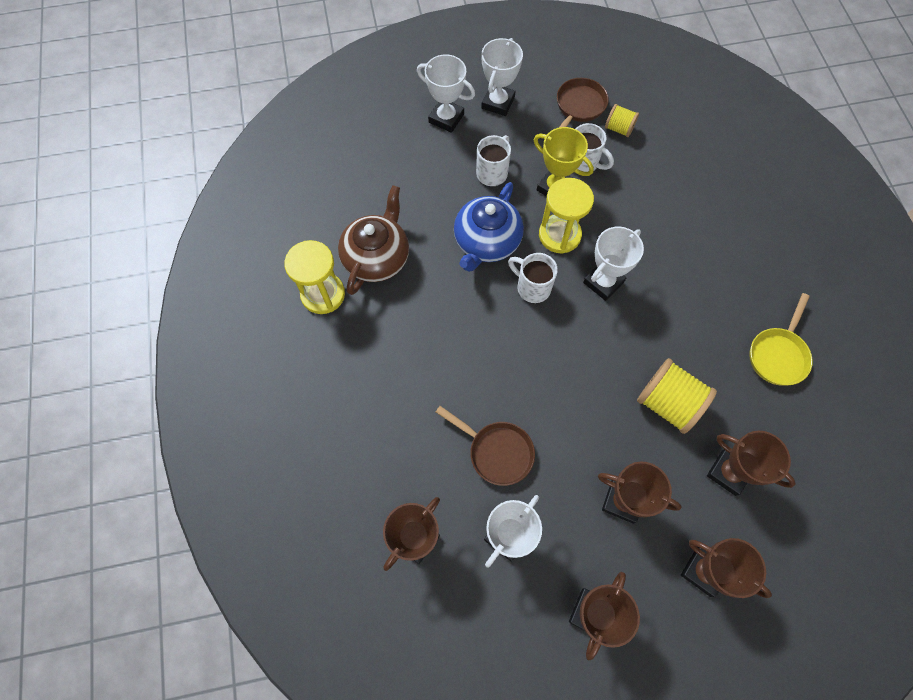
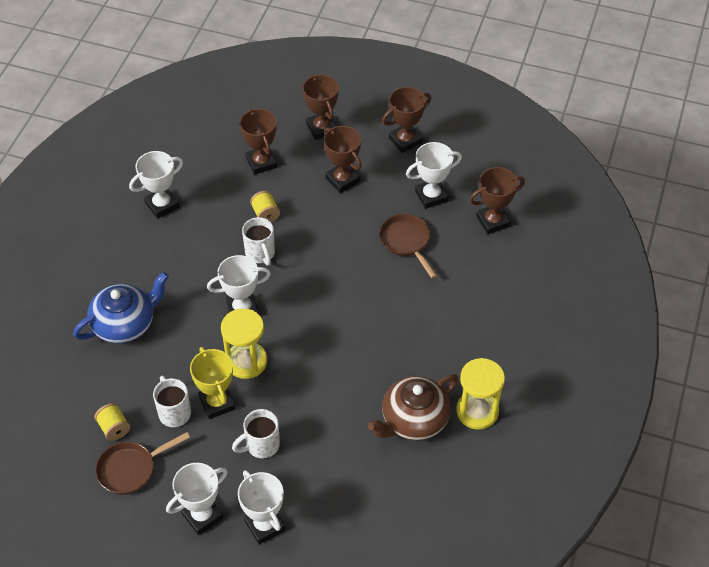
camera: 150 degrees left, 15 degrees down
blue teapot [454,182,524,272] -> blue teapot moved to [73,272,169,343]
white mug [508,253,558,303] -> white mug moved to [242,217,275,266]
yellow spool [637,358,717,434] -> yellow spool [250,191,280,223], size x0.55
yellow pan [749,293,813,386] -> white trophy [129,151,183,219]

